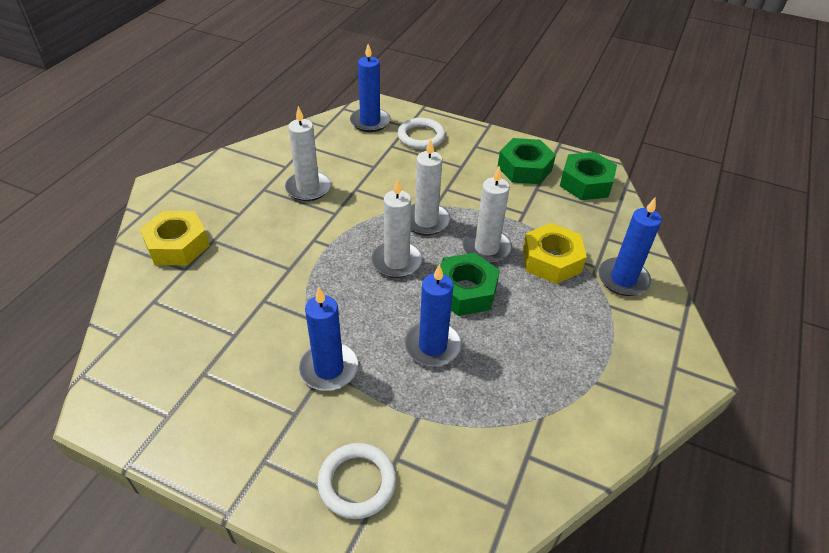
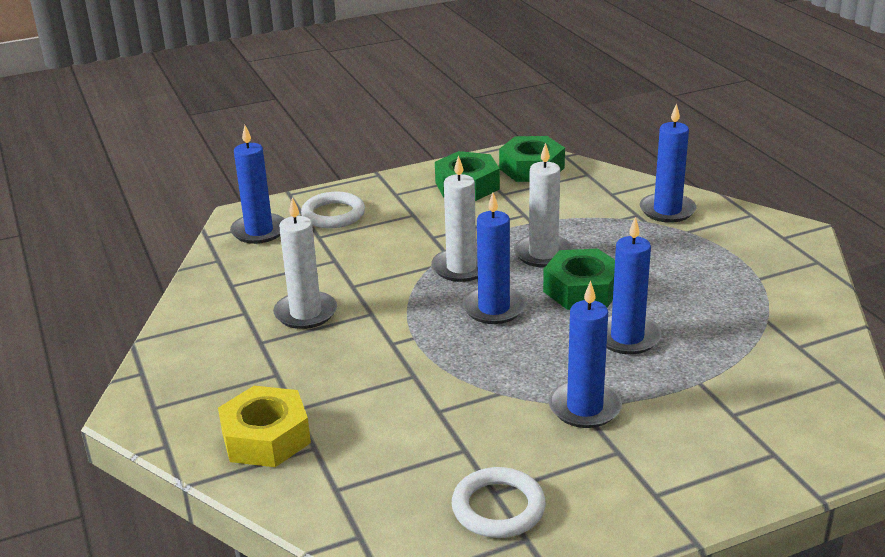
camera: 45 degrees left, 15 degrees down
white ring [317,443,397,519] -> white ring moved to [451,467,546,538]
white candle [371,179,422,278] -> blue candle [462,193,526,324]
yellow nut [523,223,587,284] -> none

